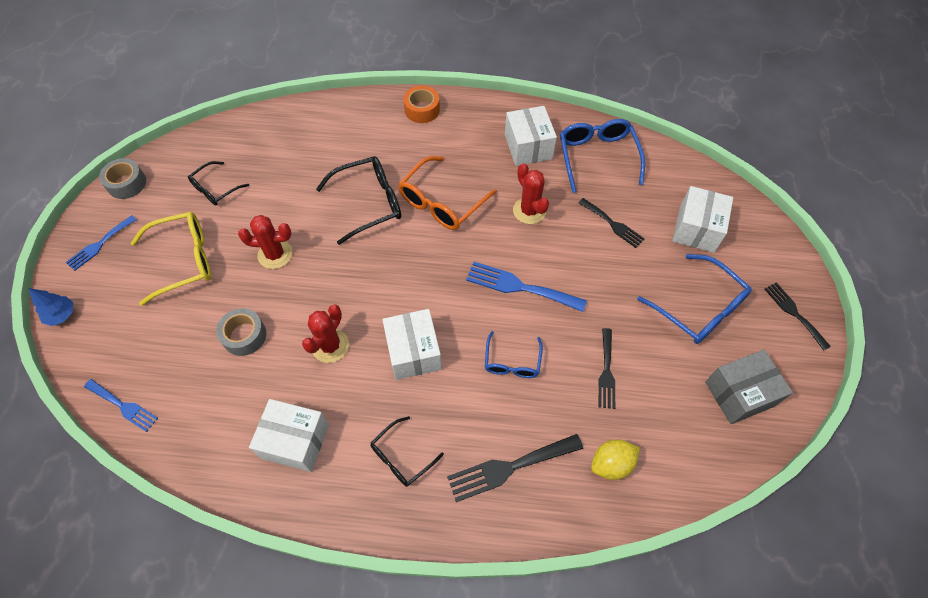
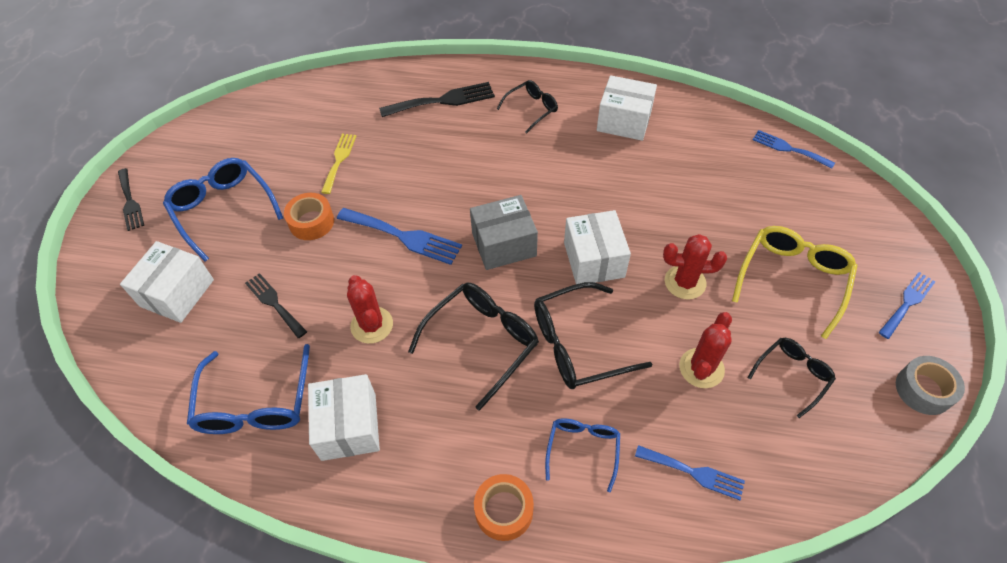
camera: 175 degrees left, 5 degrees down
blue tree [28,288,73,326] -> none
yellow glasses [131,212,211,306] -> yellow glasses turned 135 degrees clockwise [732,226,857,339]
grey tape [216,308,266,356] -> none
red cactus [302,304,349,363] -> red cactus moved to [679,312,732,388]
white box [382,309,442,380] -> white box moved to [564,210,631,284]
orange glasses [398,156,497,230] -> black glasses [408,283,539,411]
blue glasses [485,331,543,378] -> blue glasses moved to [545,418,620,492]
yellow lemon [591,439,640,480] -> none
black fork [599,328,615,409] -> yellow fork [321,134,356,194]
grey box [705,350,793,424] -> grey box moved to [470,195,538,270]
none -> orange tape [284,193,334,240]
none -> blue fork [635,445,745,500]

